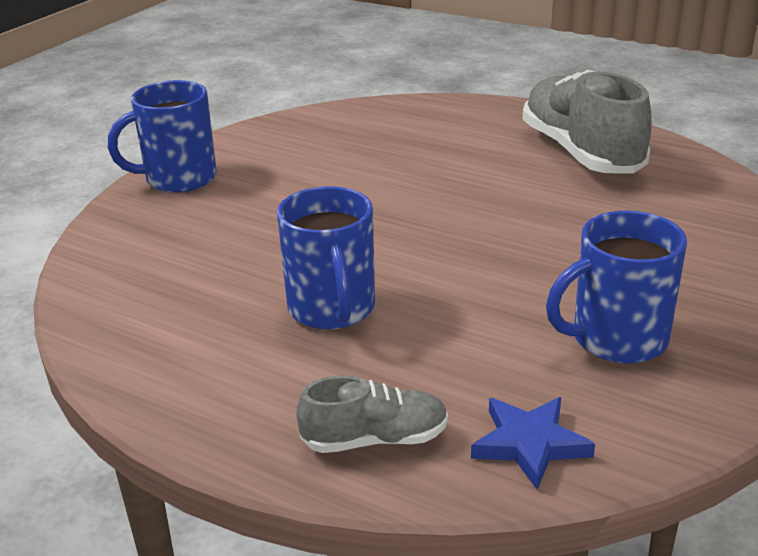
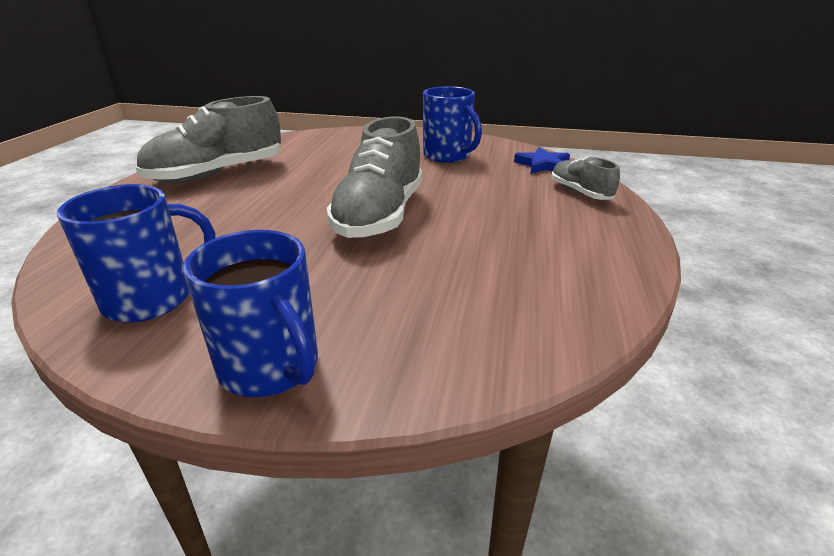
camera: 110 degrees left, 0 degrees up
blue mug [277,186,375,330] -> blue mug moved to [57,184,216,322]
none -> grey shoe [327,117,423,238]

